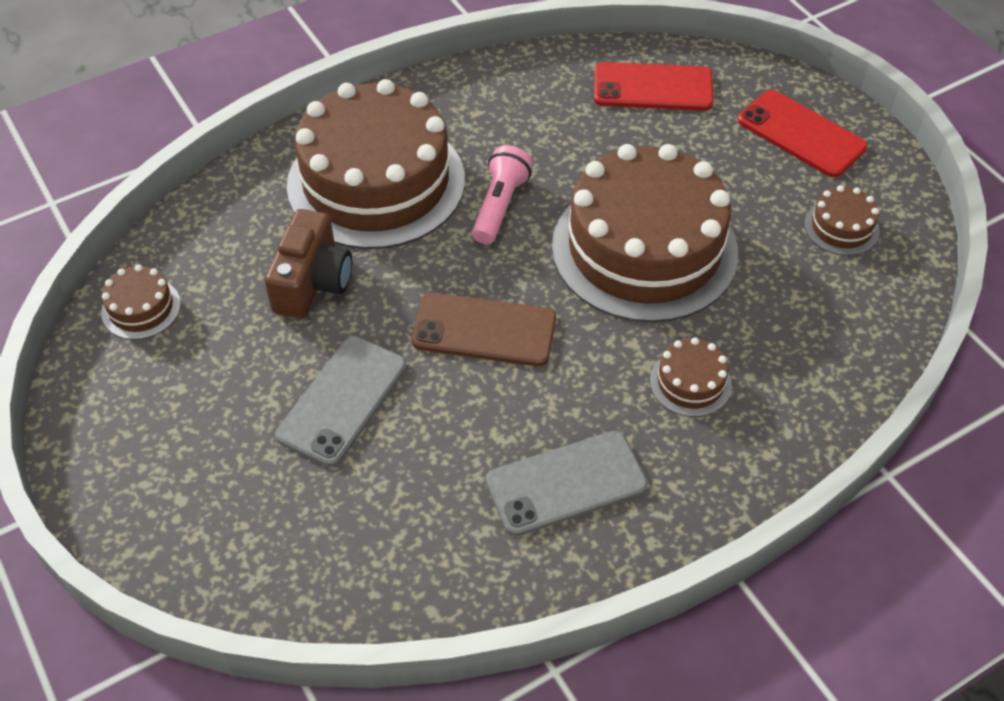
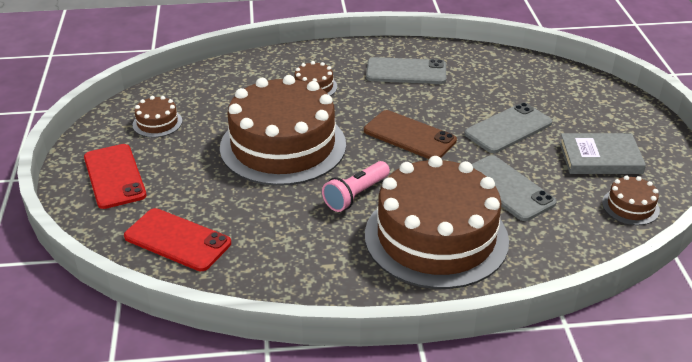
camera: 155 degrees left, 15 degrees down
brown camera [265,209,352,319] -> grey phone [472,155,557,221]
none -> grey book [559,133,646,174]

